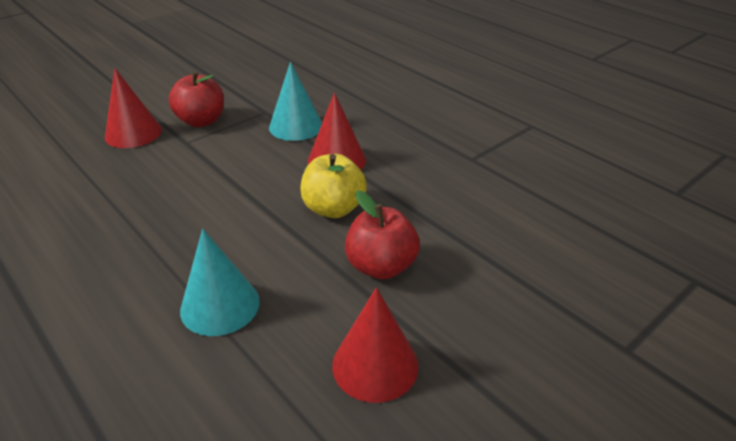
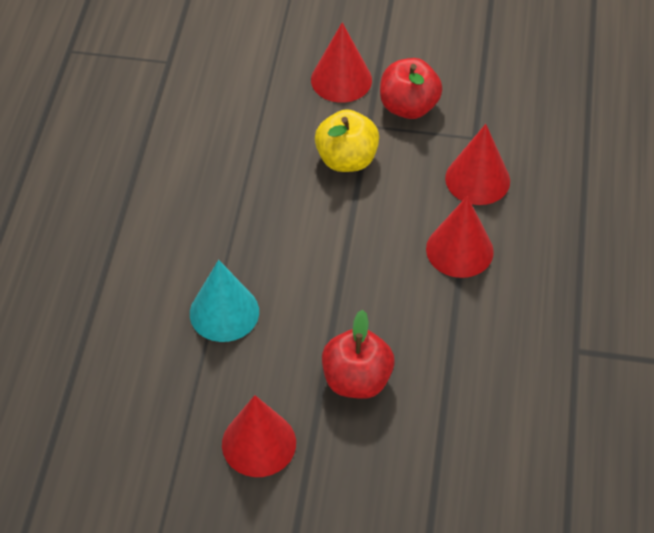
camera: 50 degrees right, 15 degrees up
turquoise cone [269,62,322,141] -> red cone [445,124,510,205]
yellow apple [300,154,367,218] -> yellow apple moved to [315,109,379,172]

